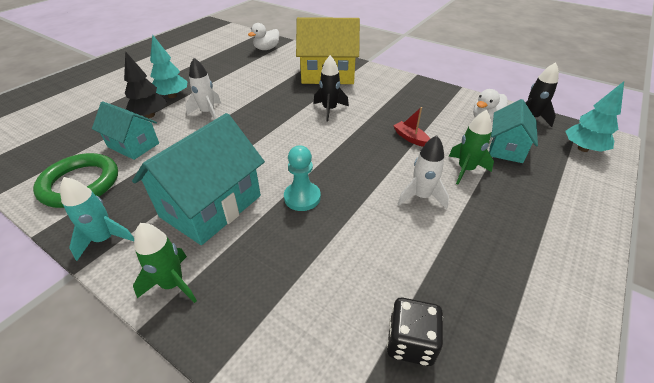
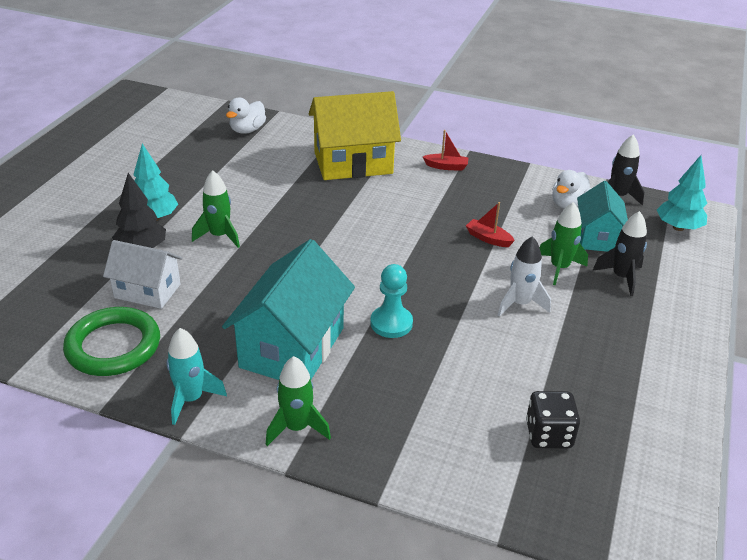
camera: 15 degrees left, 5 degrees down
turquoise house [92,101,159,160] -> white house [103,240,182,309]
white rocket [186,58,221,120] -> green rocket [192,170,240,248]
black rocket [313,55,349,121] -> black rocket moved to [592,211,647,296]
none -> red boat [423,130,468,171]

